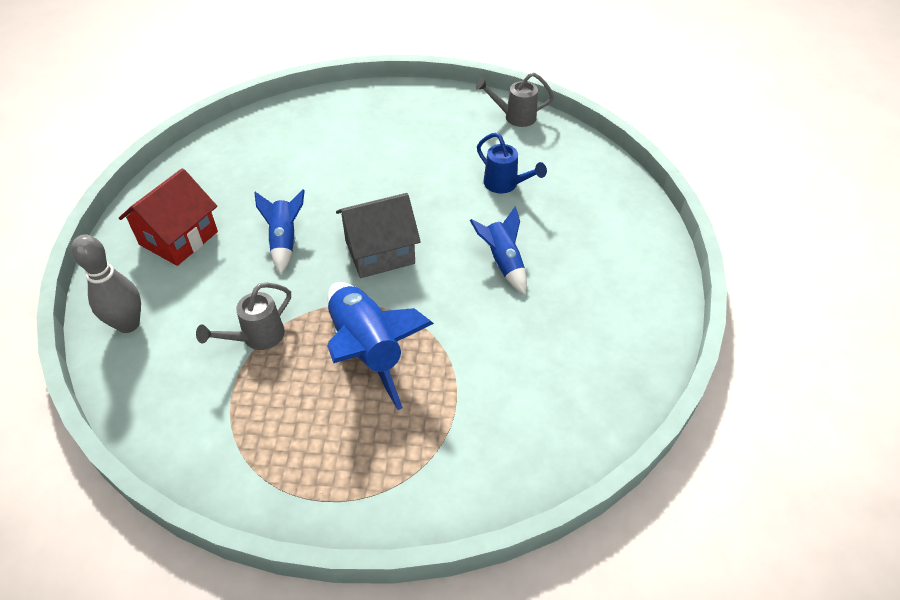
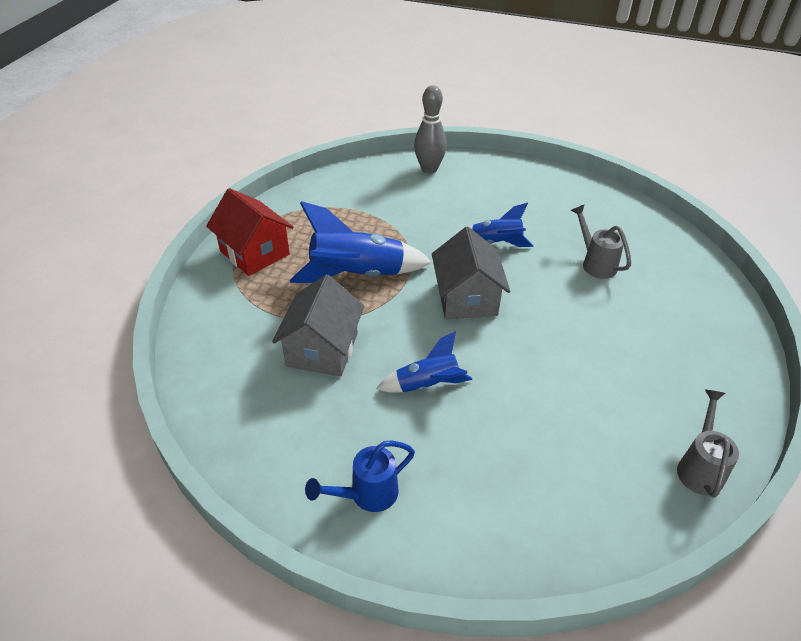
camera: 105 degrees right, 5 degrees down
red house [119,168,218,266] -> red house moved to [206,188,294,276]
grey watering can [196,282,291,350] -> grey watering can moved to [571,204,631,279]
blue watering can [477,133,547,193] -> blue watering can moved to [305,440,415,512]
none -> grey house [272,275,365,377]

